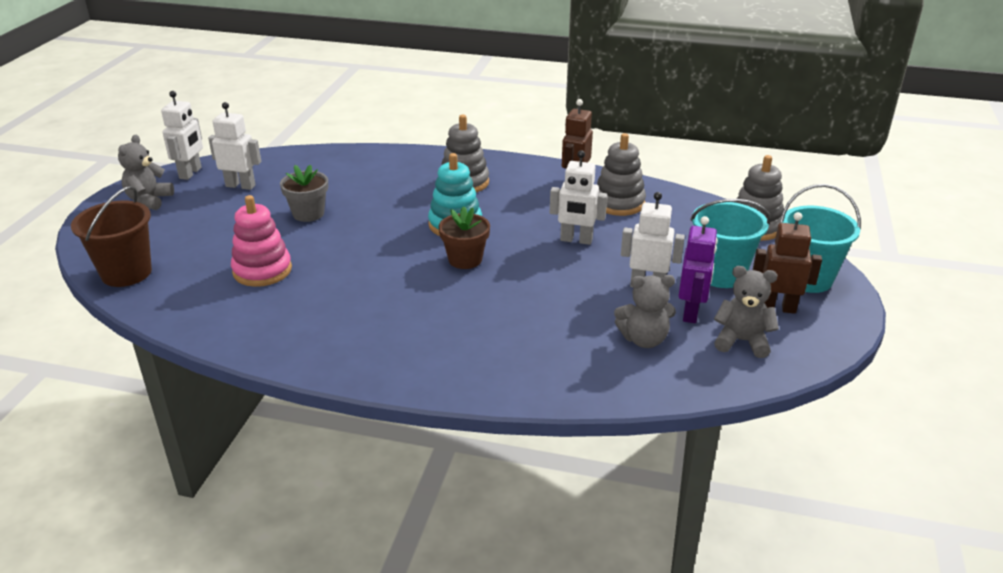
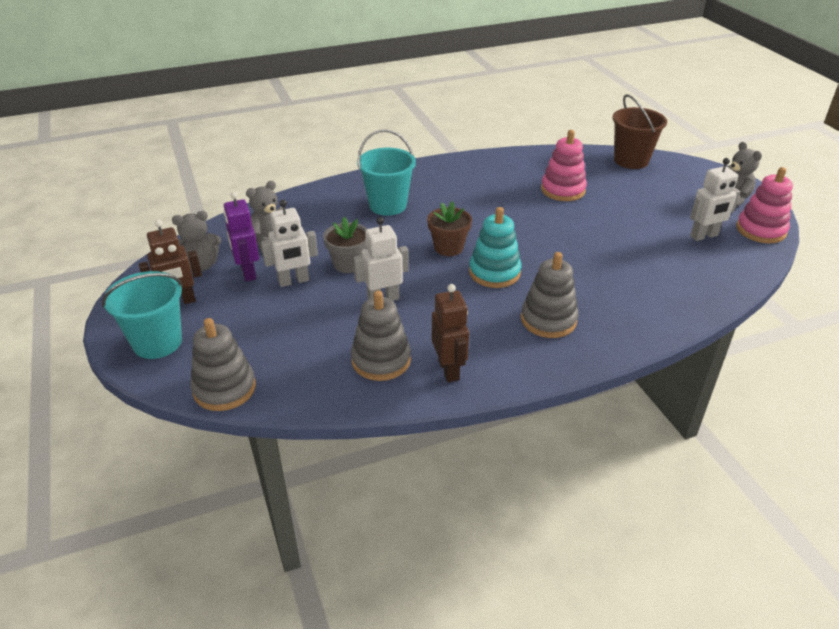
camera: 145 degrees right, 5 degrees up
white robot [161,91,203,180] -> pink stacking toy [736,167,793,243]
grey flower pot [280,165,328,222] -> grey flower pot moved to [323,217,367,273]
turquoise bucket [690,199,771,288] -> turquoise bucket moved to [357,129,416,216]

